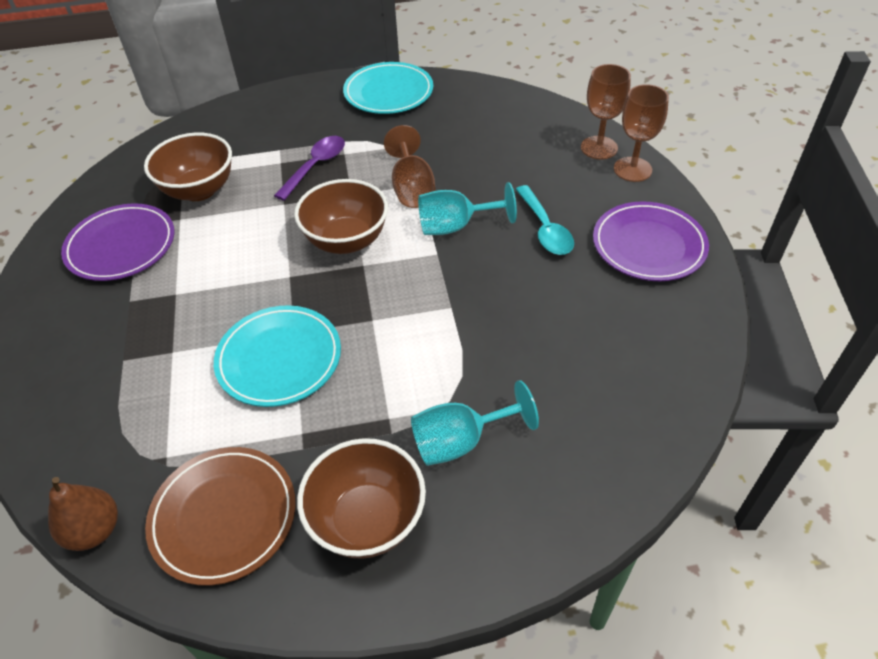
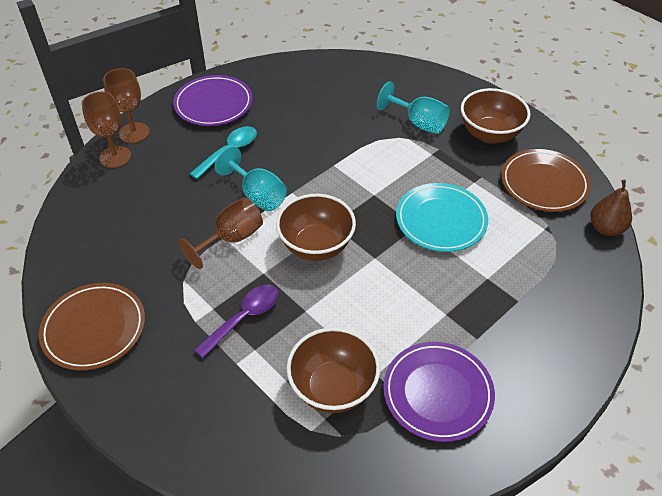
camera: 125 degrees left, 0 degrees up
purple spoon [274,136,345,201] -> purple spoon turned 135 degrees clockwise [194,285,279,358]
turquoise plate [343,62,433,114] -> brown plate [39,283,145,371]

